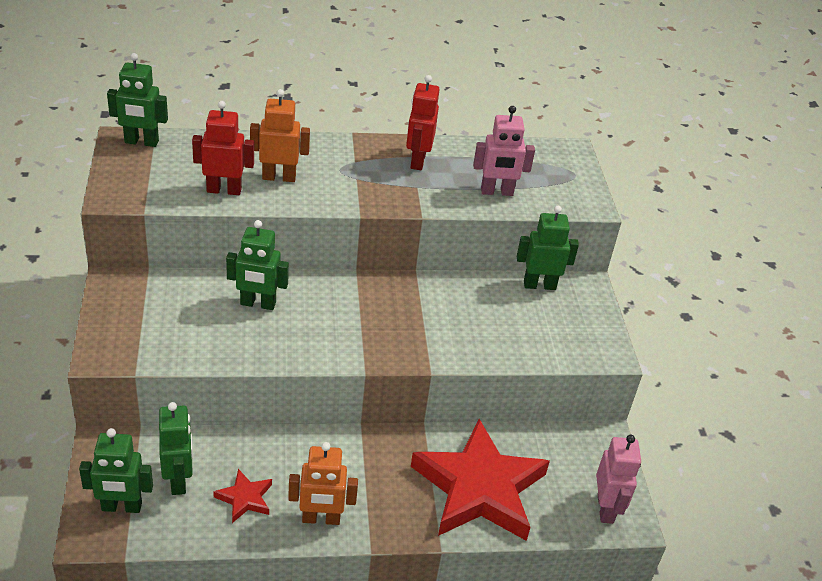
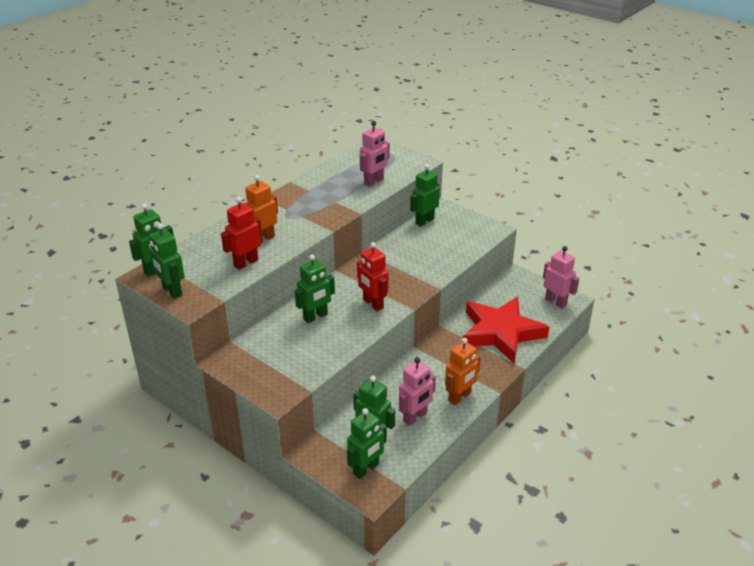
camera: 40 degrees left, 5 degrees down
red star [213,469,272,523] -> pink robot [399,357,436,426]
red robot [406,75,440,170] -> red robot moved to [357,242,389,311]
none -> green robot [149,223,185,299]

